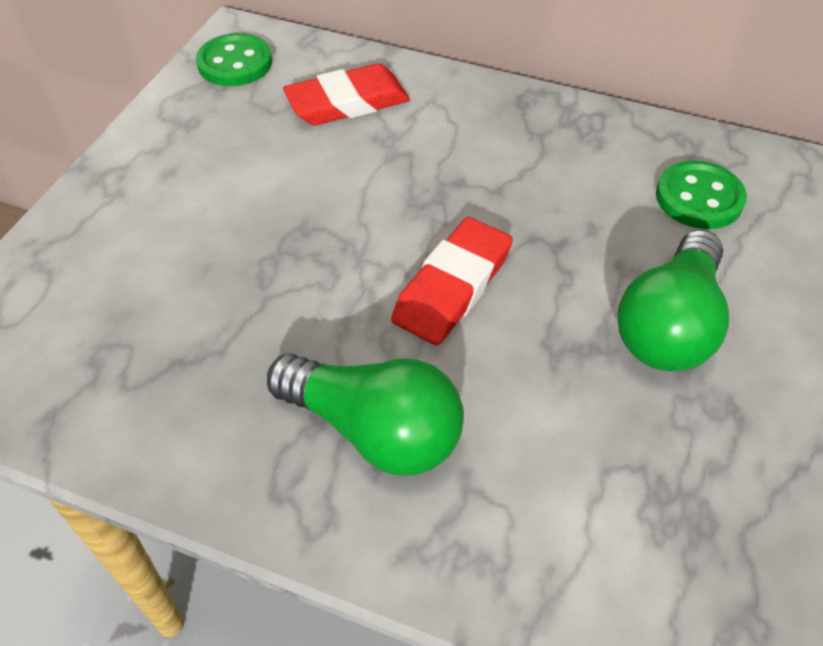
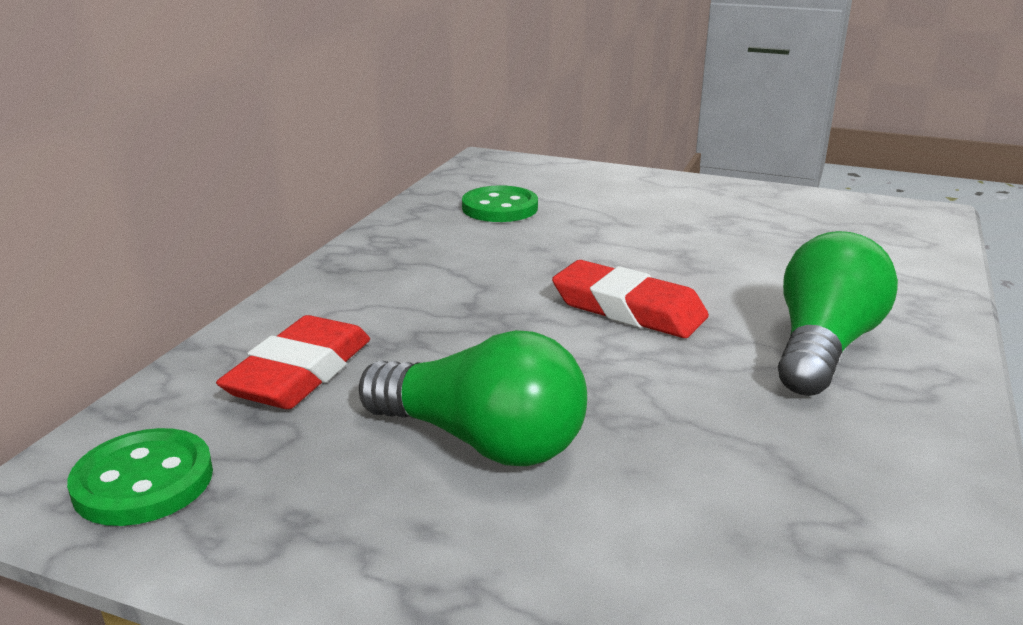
camera: 90 degrees left, 25 degrees down
red eraser [283,63,410,125] -> red eraser turned 45 degrees clockwise [216,315,370,409]
green light bulb [617,230,729,371] -> green light bulb moved to [359,330,587,466]

